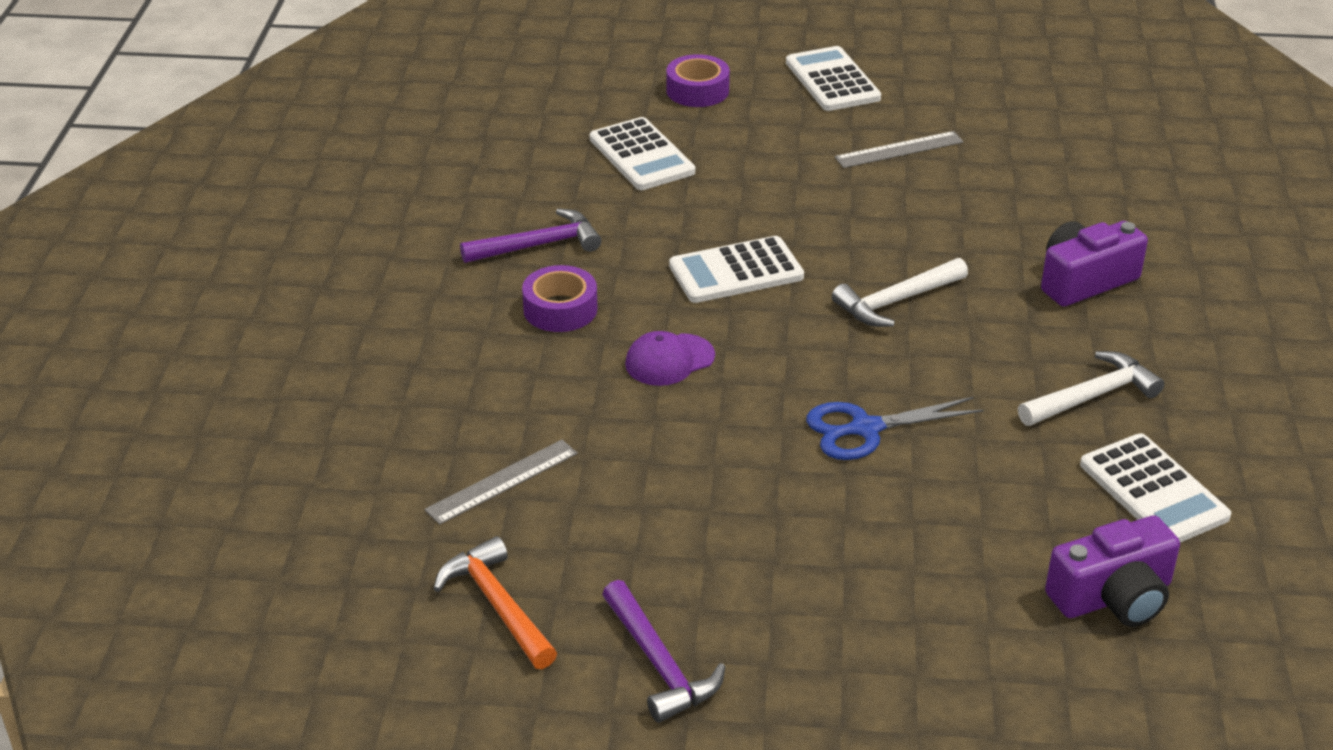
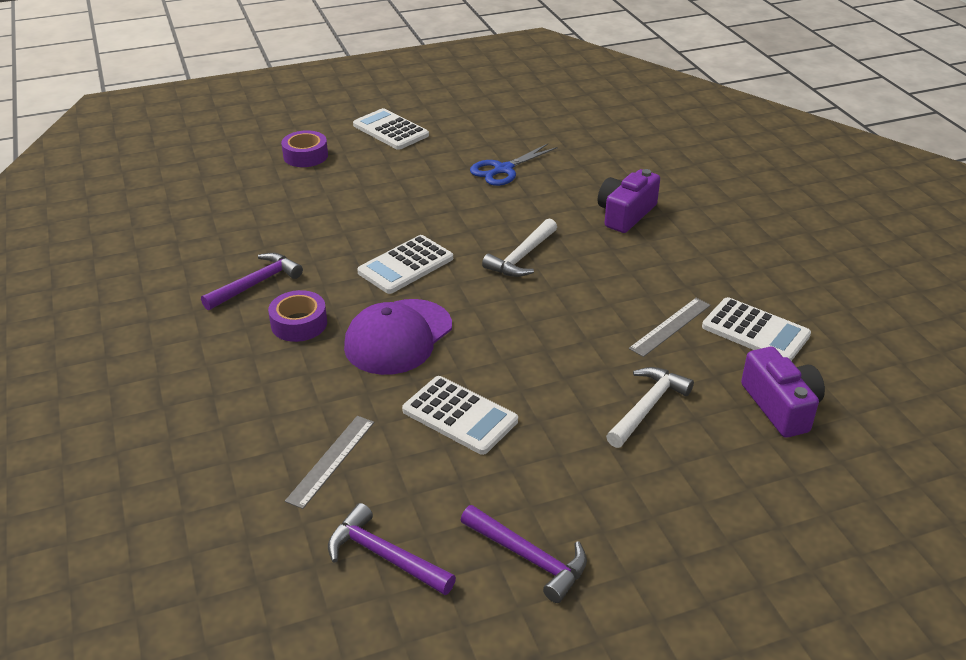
camera: 25 degrees left, 0 degrees up
orange hammer [434,536,557,669] -> purple hammer [328,503,456,595]
white calculator [590,117,695,190] -> white calculator moved to [402,376,518,455]
purple cap [625,331,715,386] -> purple cap [344,299,452,375], size x1.75
blue scissors [806,397,984,460] -> blue scissors moved to [470,144,558,186]
grey ruler [835,131,964,168] -> grey ruler moved to [629,298,711,357]
white hammer [1018,351,1164,426] -> white hammer moved to [606,367,694,448]
purple camera [1045,515,1180,627] -> purple camera turned 60 degrees counterclockwise [741,347,825,438]

